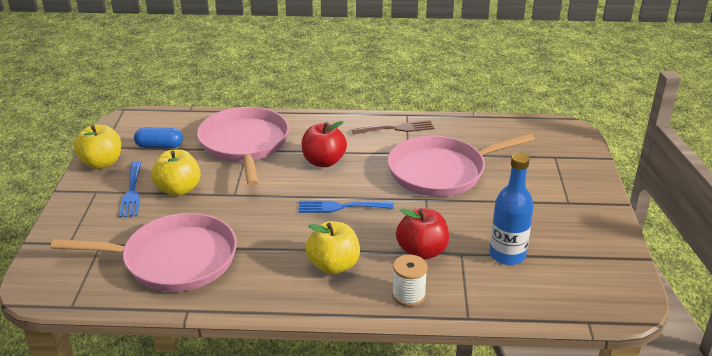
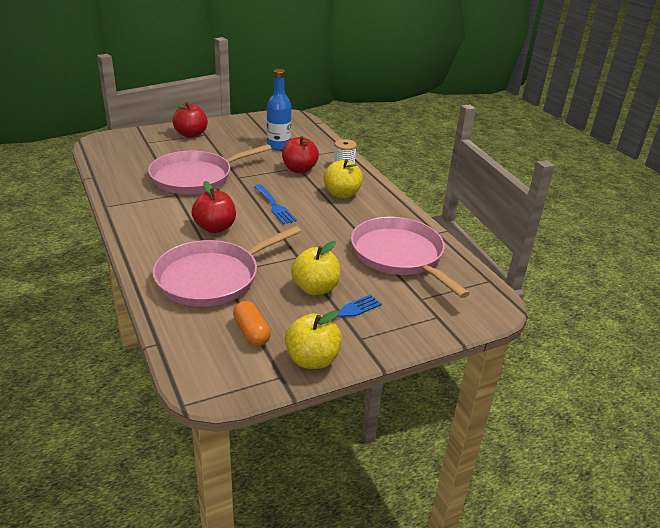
camera: 120 degrees left, 0 degrees up
blue capsule [134,128,183,148] -> orange capsule [233,301,271,346]
brown fork [352,120,434,135] -> none
pink pan [388,133,535,197] -> pink pan turned 105 degrees clockwise [148,144,271,194]
none -> red apple [173,102,208,138]

